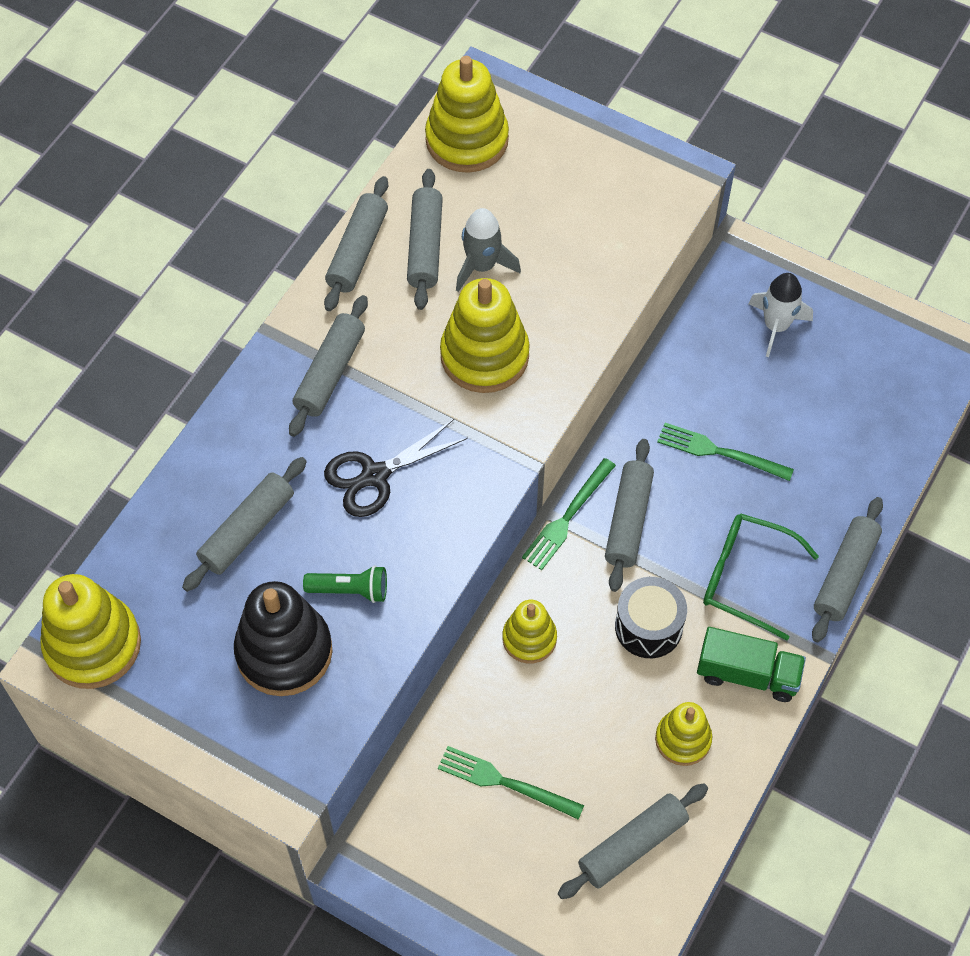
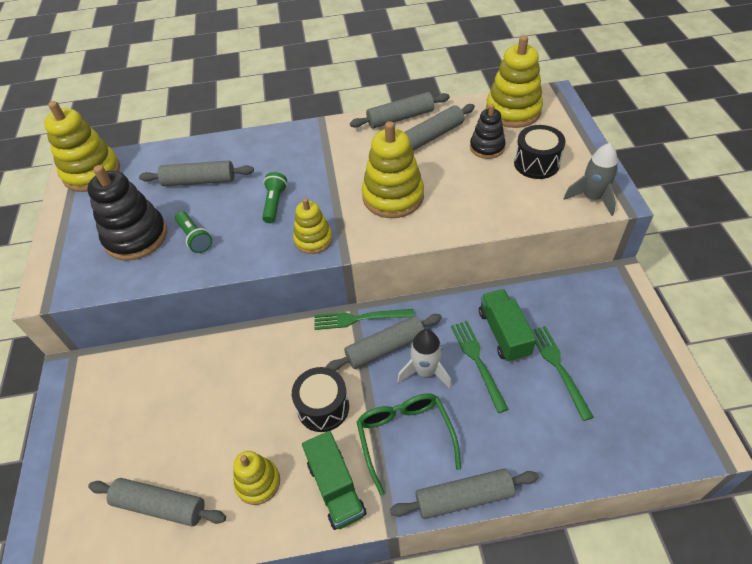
camera: 55 degrees right, 10 degrees down
grey rolling pin [289,295,368,437] -> none
black scissors [324,419,468,517] -> green flashlight [262,172,287,223]
green fork [438,746,584,820] -> green fork moved to [532,326,594,421]
grey rocket [456,208,521,292] -> grey rocket moved to [564,143,618,216]
yellow stacking toy [502,600,557,664] -> yellow stacking toy moved to [293,198,333,254]
white rocket [748,273,813,357] -> white rocket moved to [397,329,452,389]
none -> black stacking toy [470,104,506,159]
none -> green truck [479,289,536,362]
none -> black drum [514,125,566,179]

